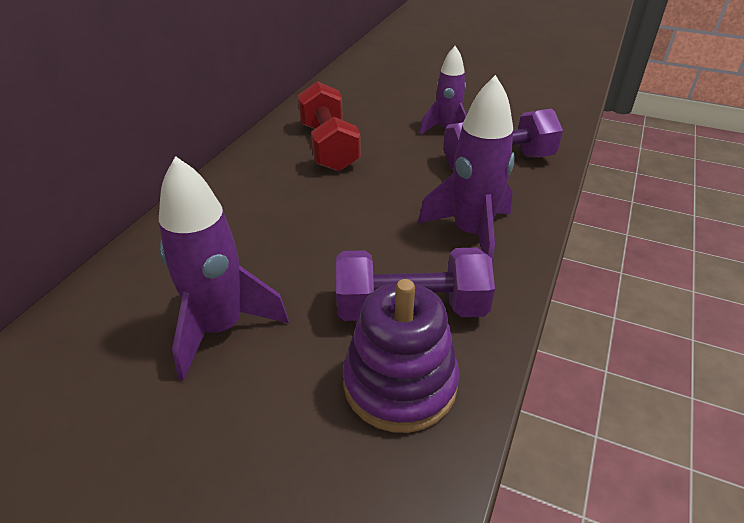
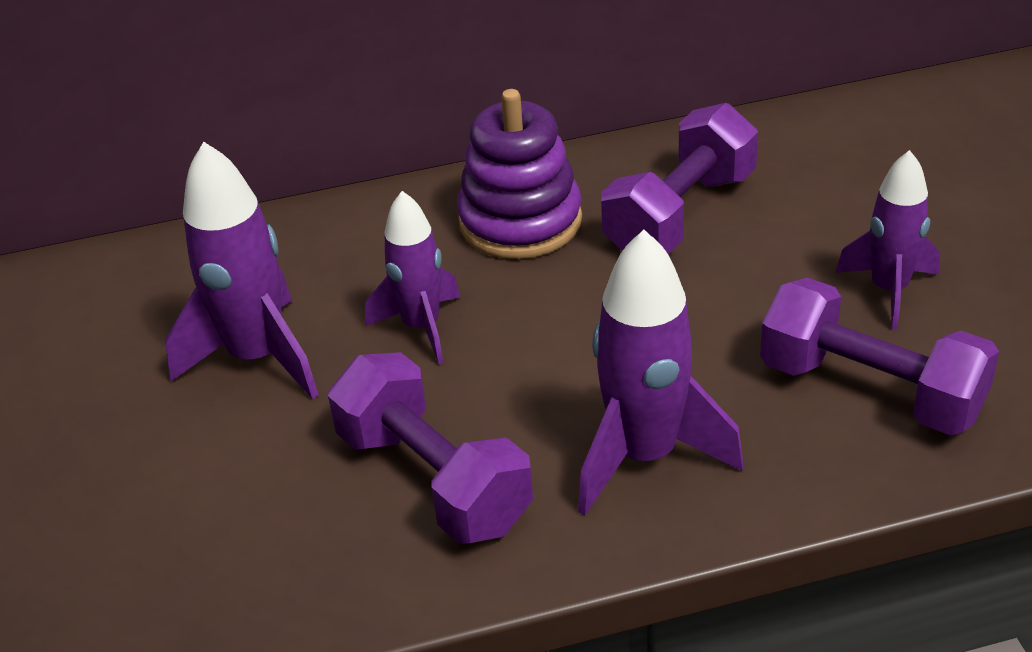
camera: 55 degrees right, 0 degrees up
red dumbbell [298,81,361,171] -> purple dumbbell [601,103,758,254]
purple stacking toy [343,279,460,433] -> purple stacking toy moved to [457,89,582,259]
none -> purple rocket [365,191,461,364]

